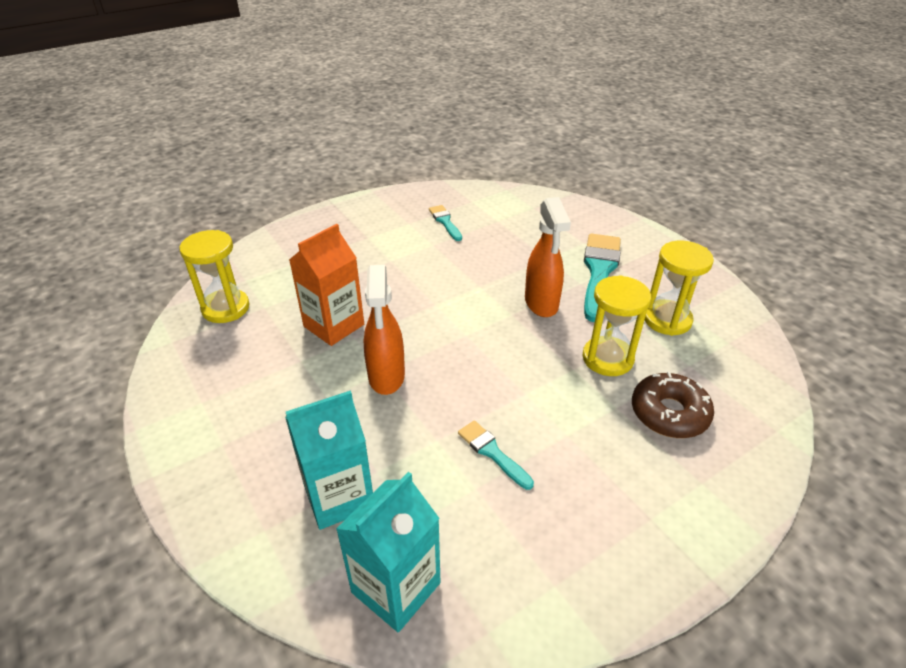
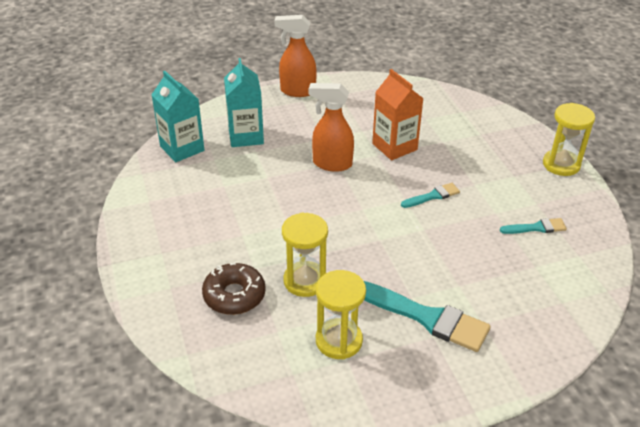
camera: 105 degrees right, 0 degrees up
yellow hourglass [179,230,250,323] -> yellow hourglass moved to [543,103,595,176]
turquoise brush [458,421,534,490] -> turquoise brush moved to [401,183,460,208]
orange spray bottle [525,197,571,317] -> orange spray bottle moved to [274,15,317,97]

